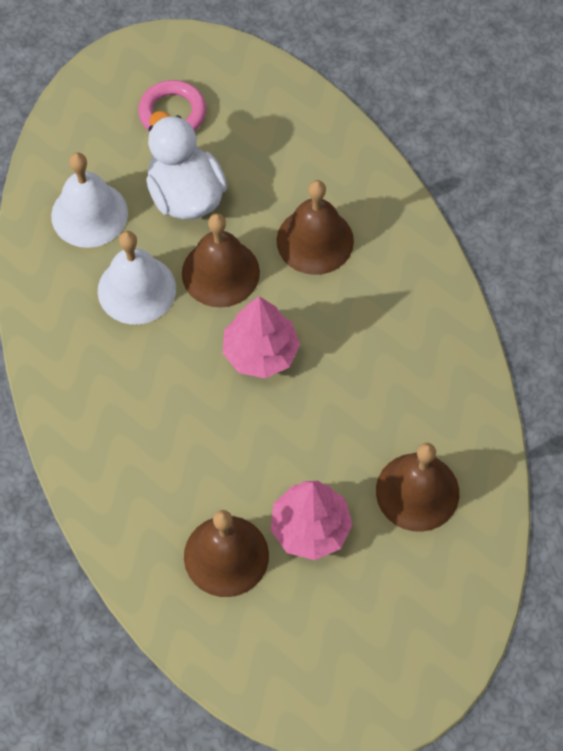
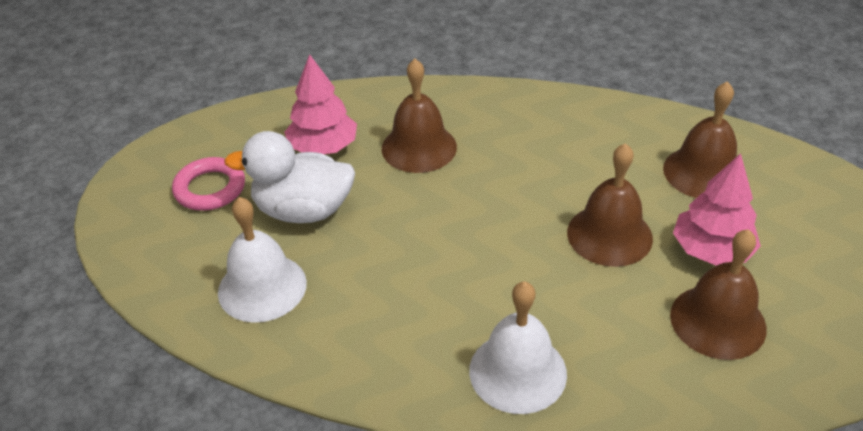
camera: 60 degrees left, 20 degrees down
white bell [98,231,176,324] -> white bell moved to [469,281,567,414]
brown bell [182,213,260,308] -> brown bell moved to [567,143,653,267]
pink tree [223,296,300,378] -> pink tree moved to [284,54,357,154]

